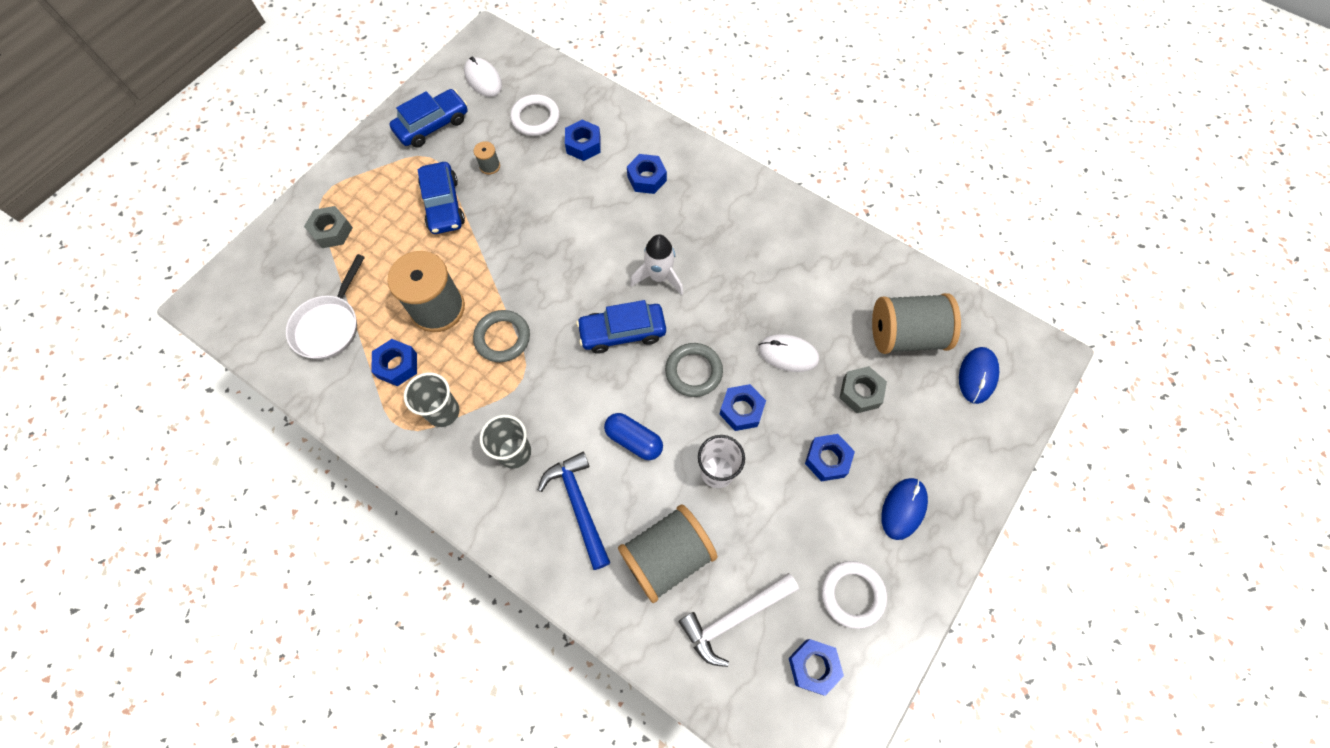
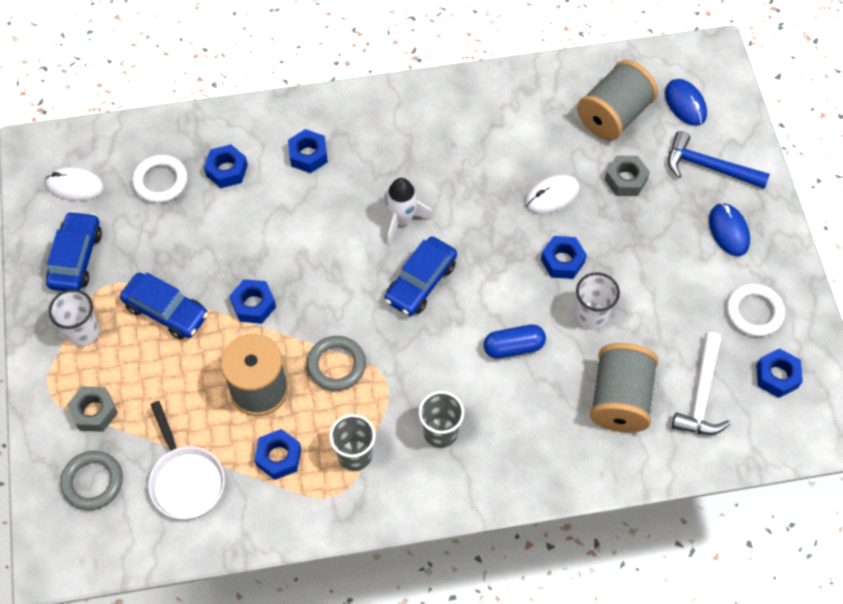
camera: 45 degrees left, 5 degrees down
grey spool [474,141,500,175] -> none
blue hammer [538,452,610,570] -> blue hammer moved to [668,131,770,188]
grey ring [665,343,723,397] -> grey ring moved to [60,451,123,510]
blue nut [805,434,855,482] -> blue nut moved to [229,279,276,324]
none -> white cup [49,289,100,346]

